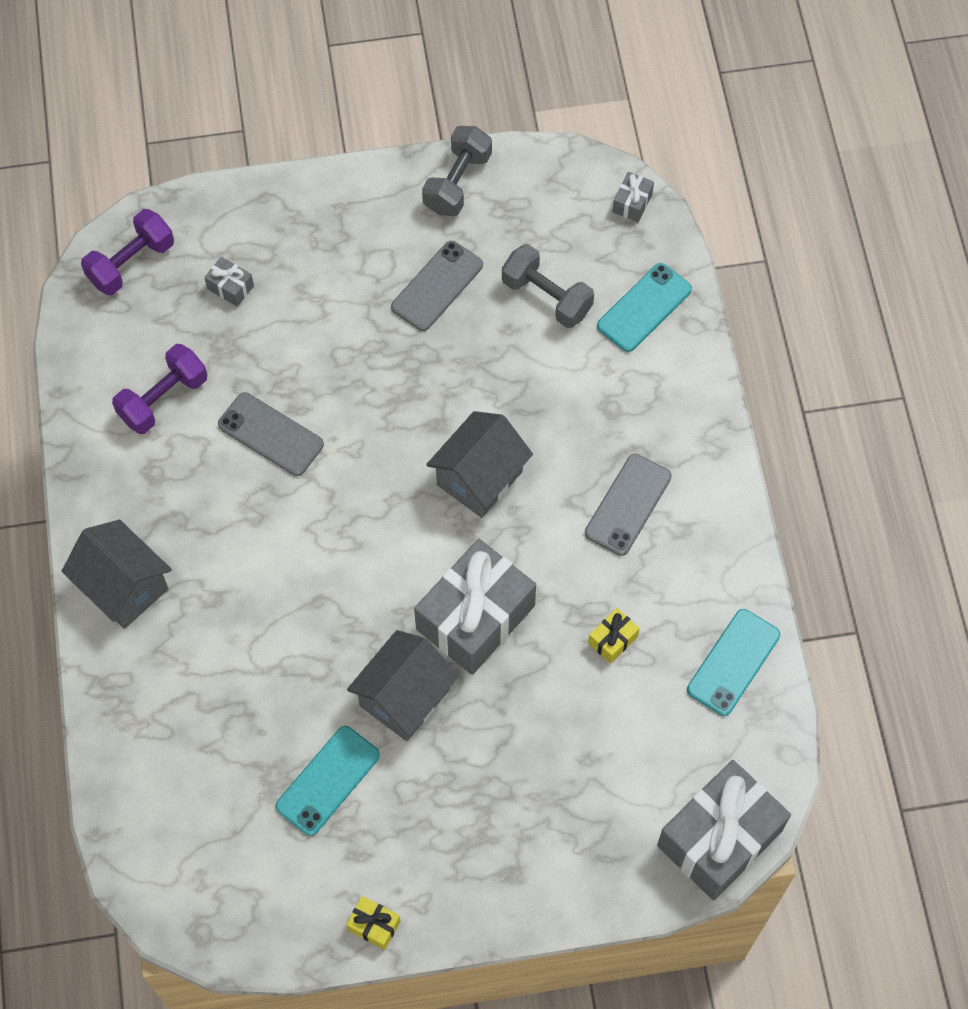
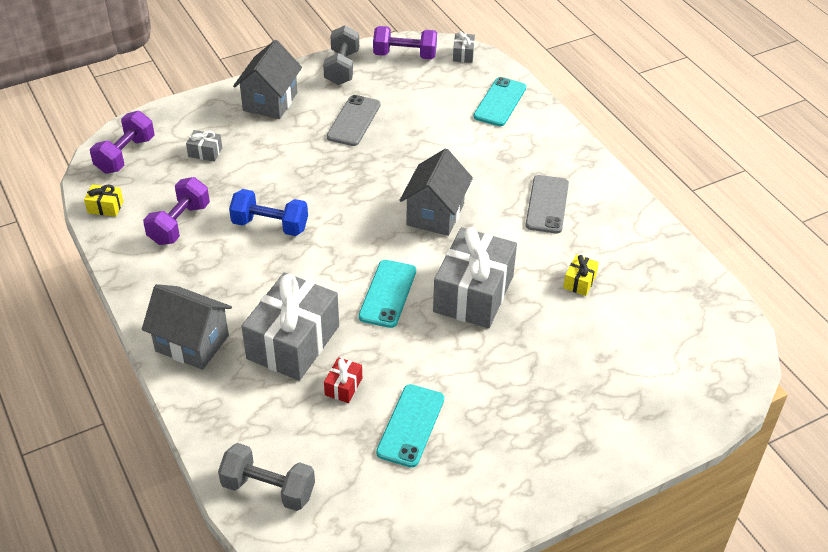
camera: 20 degrees left, 20 degrees down
grey phone [218,392,324,476] -> blue dumbbell [229,189,308,236]
yellow gift [346,896,401,950] -> yellow gift moved to [84,185,123,217]
grey house [347,630,459,741] -> grey house moved to [233,40,302,119]
grey dumbbell [502,244,594,328] -> grey dumbbell moved to [218,443,315,511]
grey gift [657,760,791,900] -> grey gift moved to [242,272,339,381]
turquoise phone [687,609,780,716] -> turquoise phone moved to [359,260,416,328]
none -> red gift [324,357,362,403]
none -> purple dumbbell [373,26,437,59]

